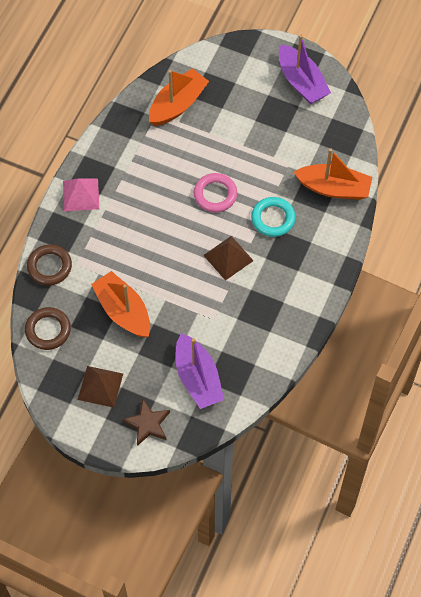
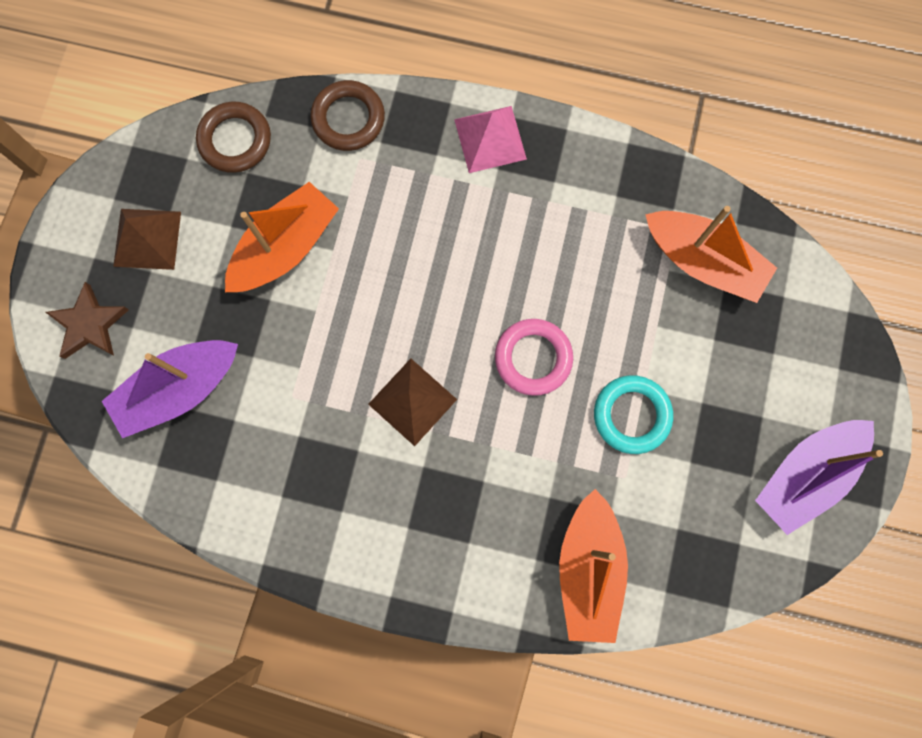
camera: 80 degrees right, 15 degrees up
turquoise ring [251,197,296,237] -> turquoise ring moved to [594,375,673,454]

